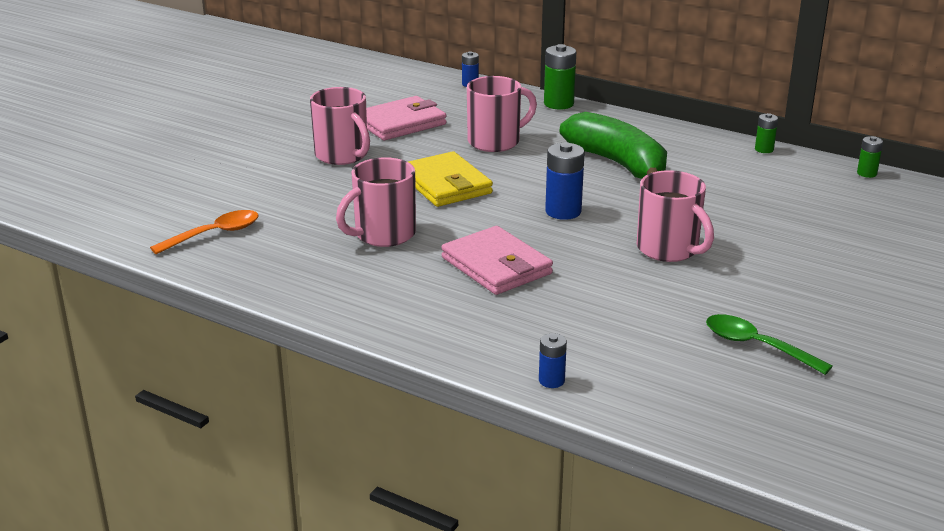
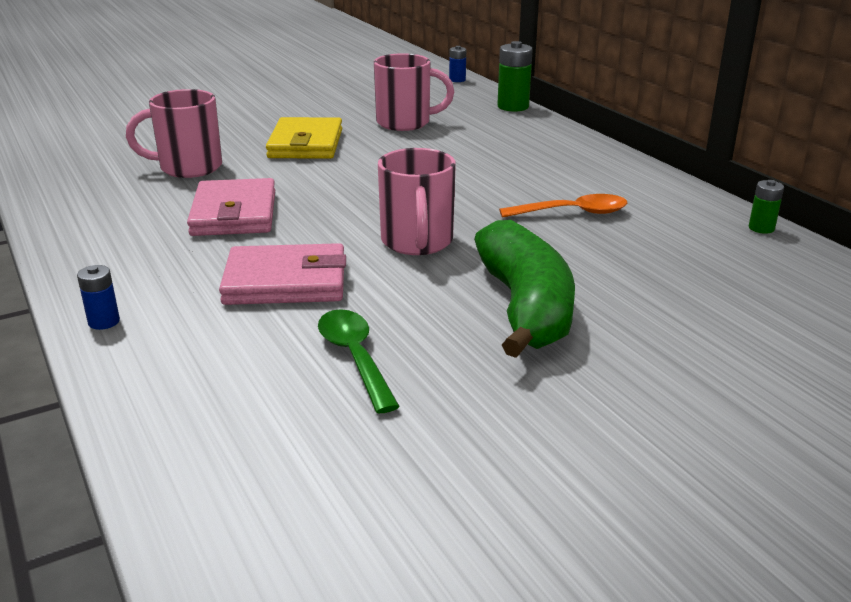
camera: 30 degrees right, 0 degrees up
orange spoon [150,210,259,254] -> orange spoon moved to [499,194,627,218]
pink mug [310,87,370,165] -> none
pink wallet [366,96,447,140] -> pink wallet moved to [219,243,346,305]
blue battery [545,142,585,220] -> none
green banana [560,112,667,179] -> green banana moved to [474,220,575,358]
green battery [755,113,778,153] -> none

